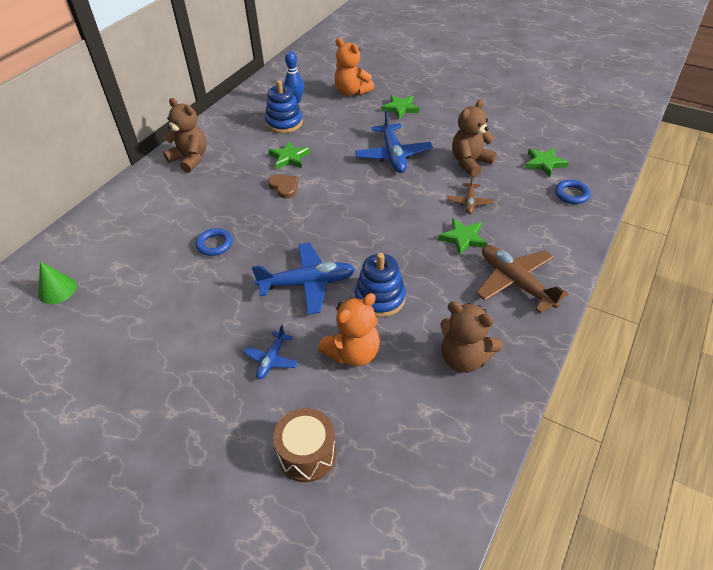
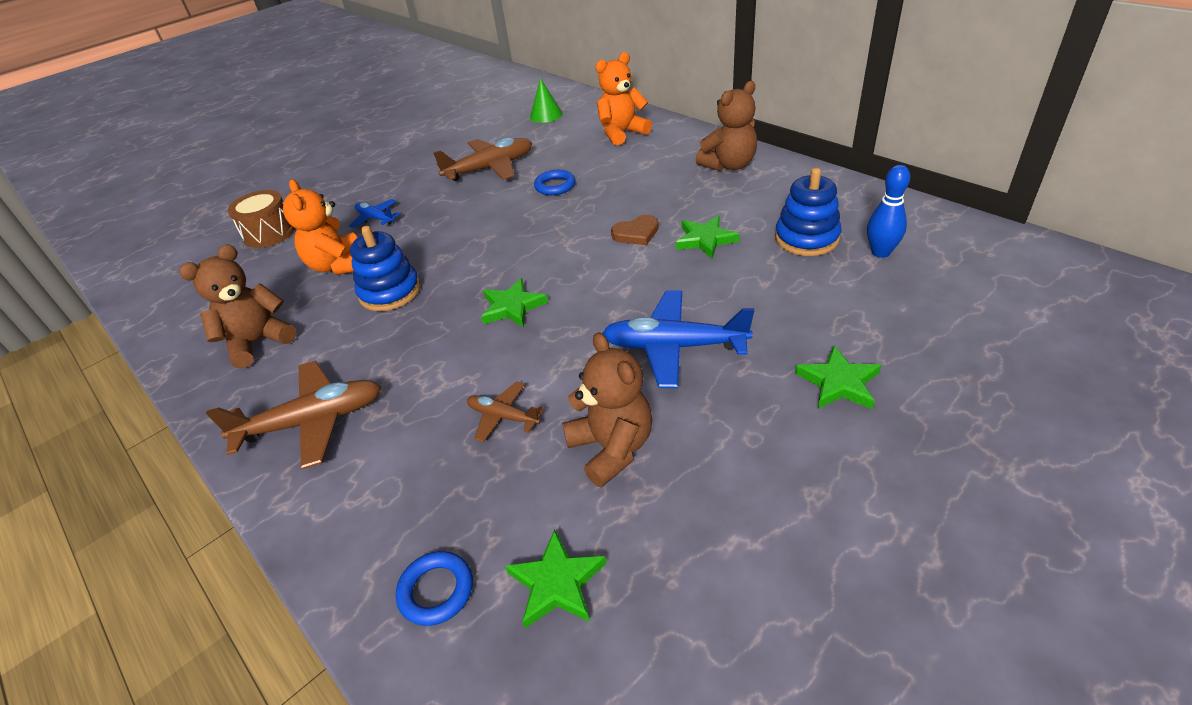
camera: 110 degrees right, 5 degrees down
blue plane [252,243,355,314] -> none
orange teddy bear [335,38,374,96] -> orange teddy bear moved to [596,52,652,145]
green star [438,218,487,256] -> green star moved to [481,278,548,328]
none -> brown plane [434,138,532,181]

